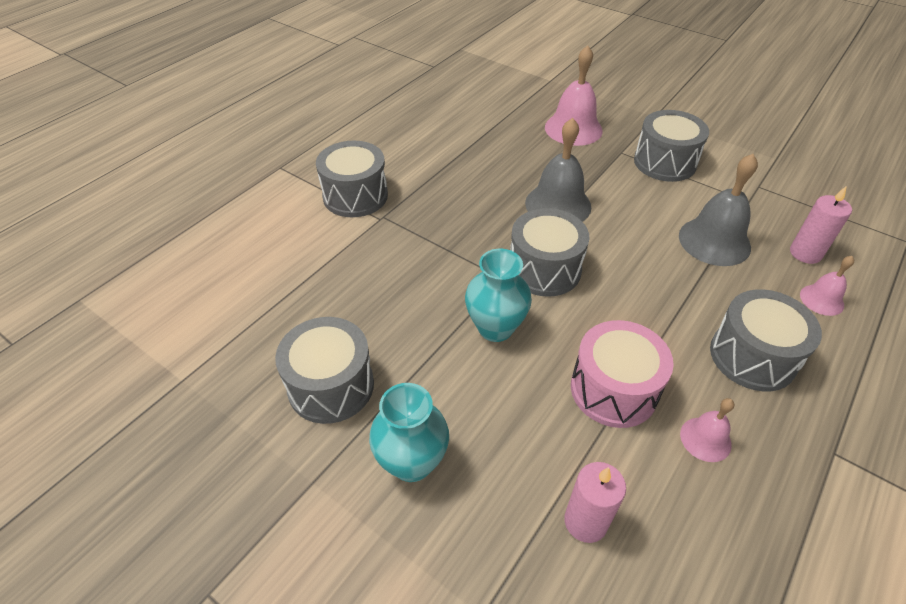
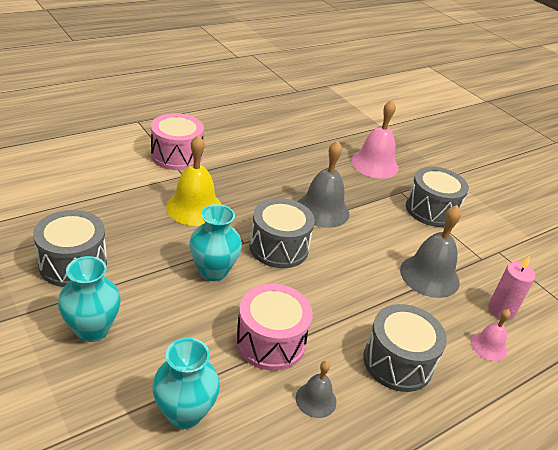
camera: 15 degrees right, 10 degrees down
grey drum [316,141,388,217] -> pink drum [151,113,204,170]
pink candle [564,462,626,543] -> turquoise vase [152,338,220,429]
pink bell [680,398,734,462] -> grey bell [296,361,337,418]
none -> yellow bell [166,135,222,226]

